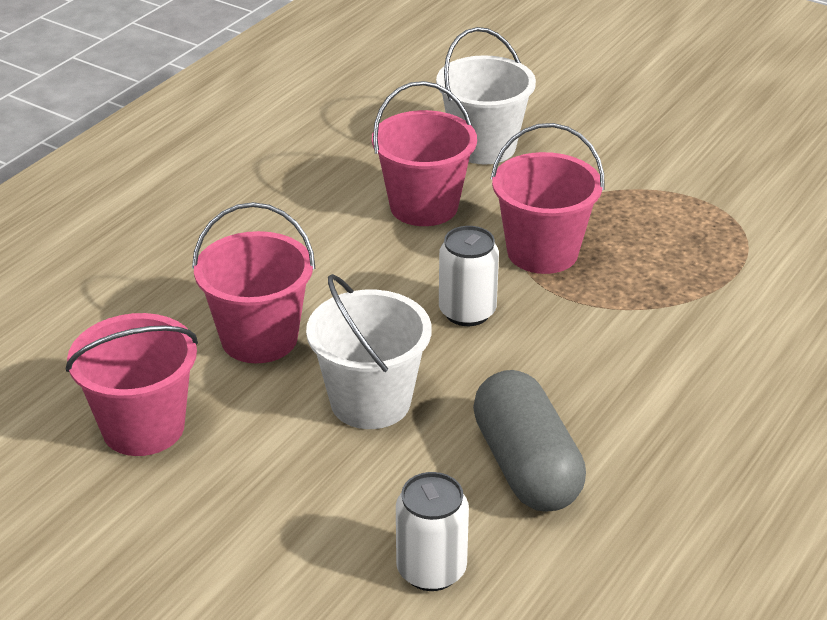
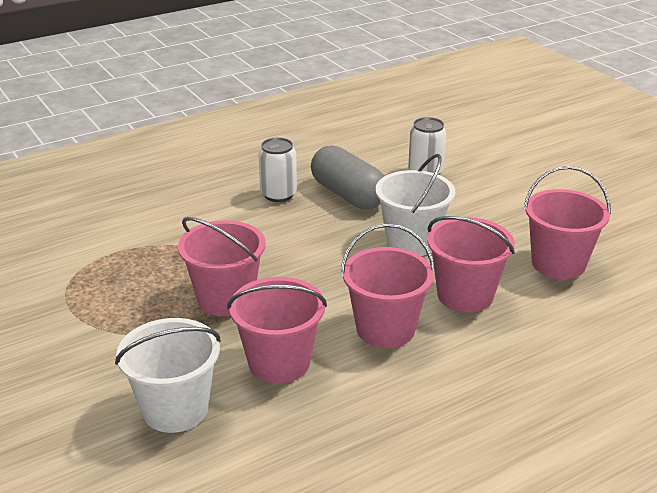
camera: 155 degrees left, 5 degrees down
white can [439,226,499,326] -> white can moved to [258,137,297,202]
grey capsule [473,370,586,512] -> grey capsule turned 45 degrees counterclockwise [311,145,384,209]
none -> pink bucket [341,223,435,348]

